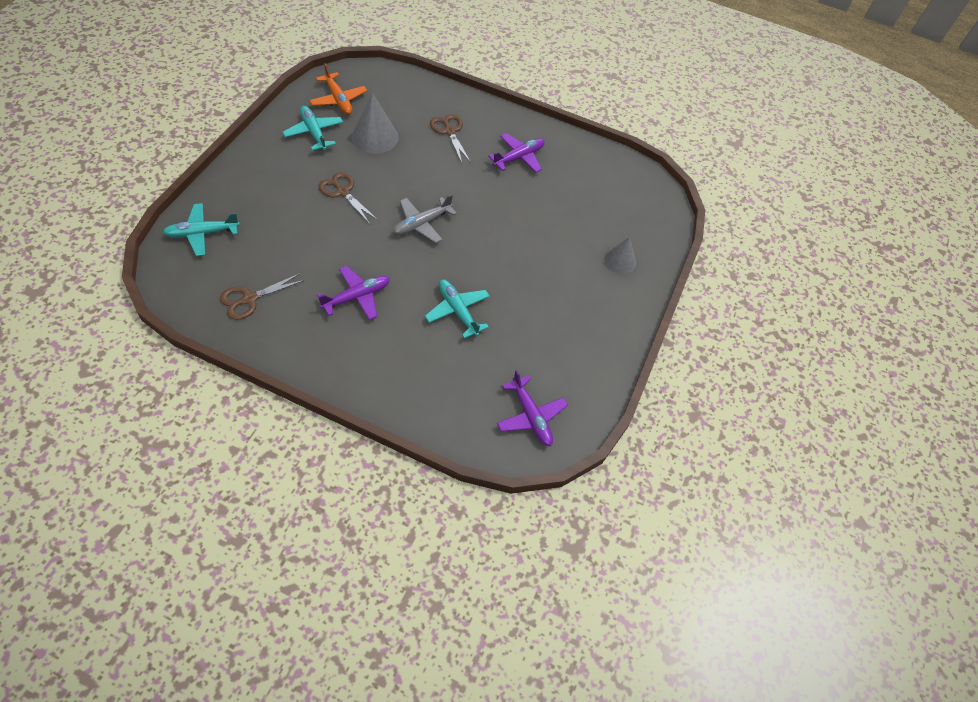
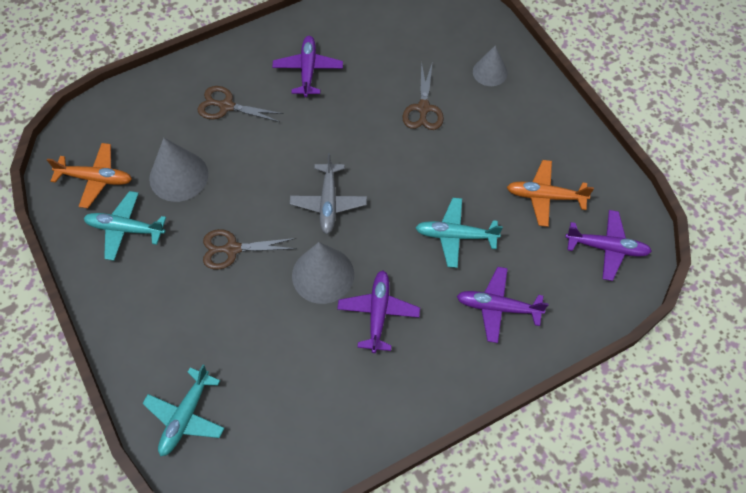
camera: 45 degrees left, 5 degrees up
brown scissors [220,273,305,320] -> brown scissors moved to [403,61,444,130]
none -> grey cone [292,242,354,304]
none -> purple plane [456,267,549,343]
none -> orange plane [507,160,594,227]

